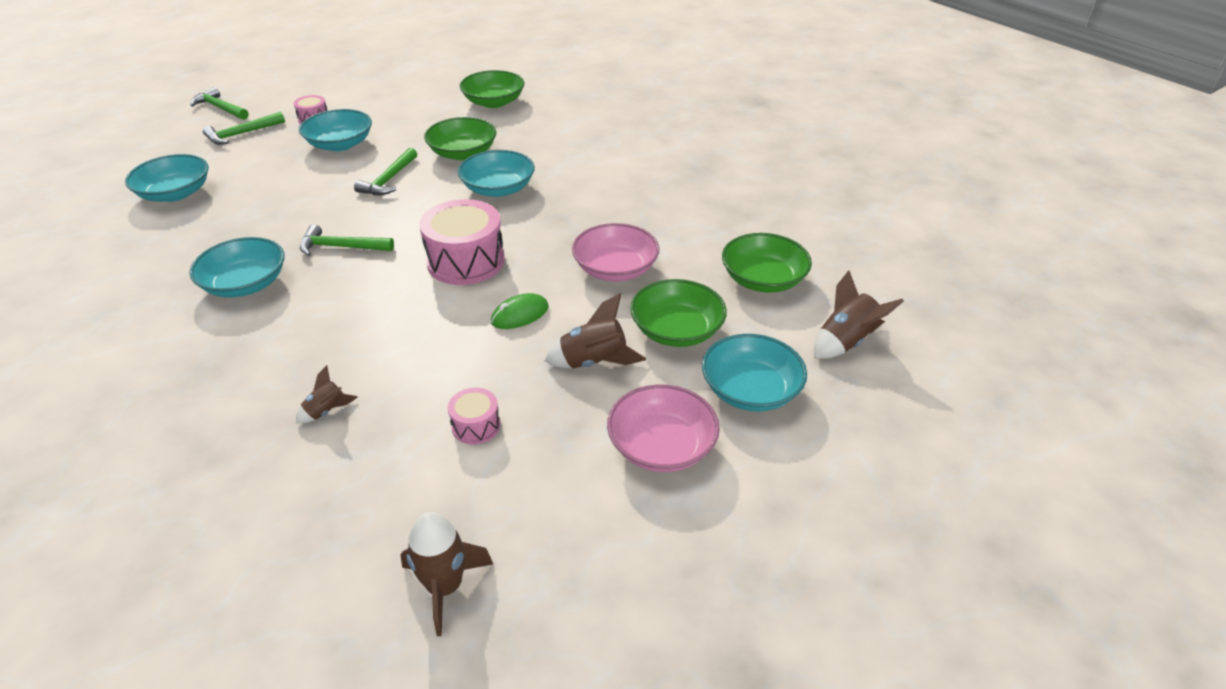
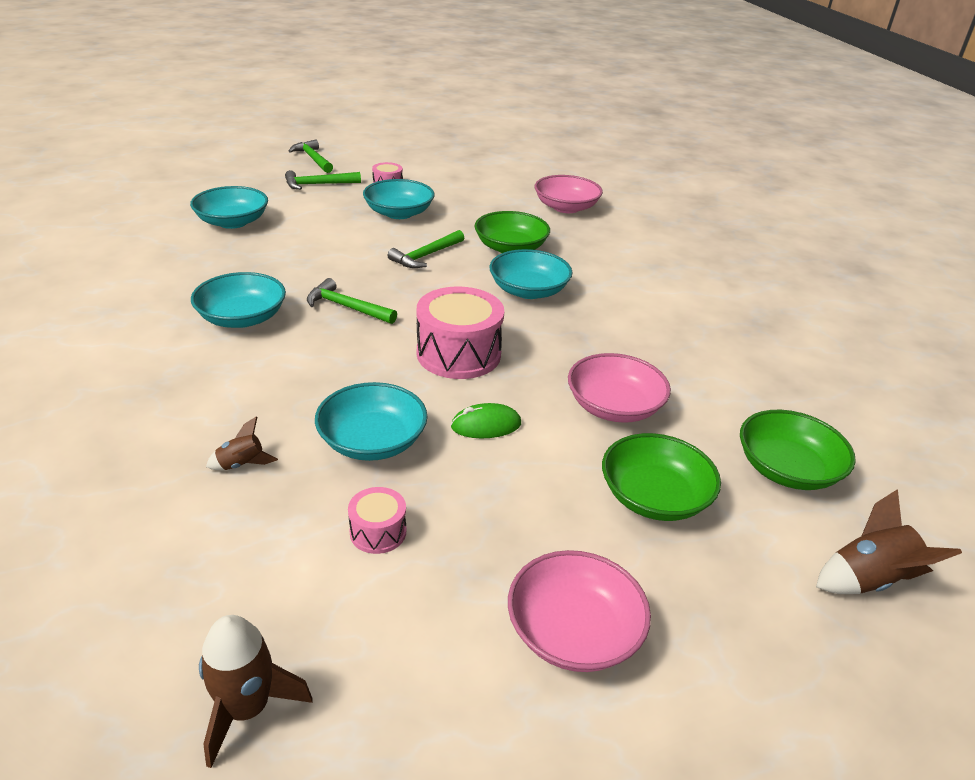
camera: 20 degrees right, 5 degrees down
green bowl [460,70,525,108] -> pink bowl [535,175,603,213]
brown rocket [545,293,646,368] -> none
turquoise bowl [702,334,807,412] -> turquoise bowl moved to [315,382,428,461]

